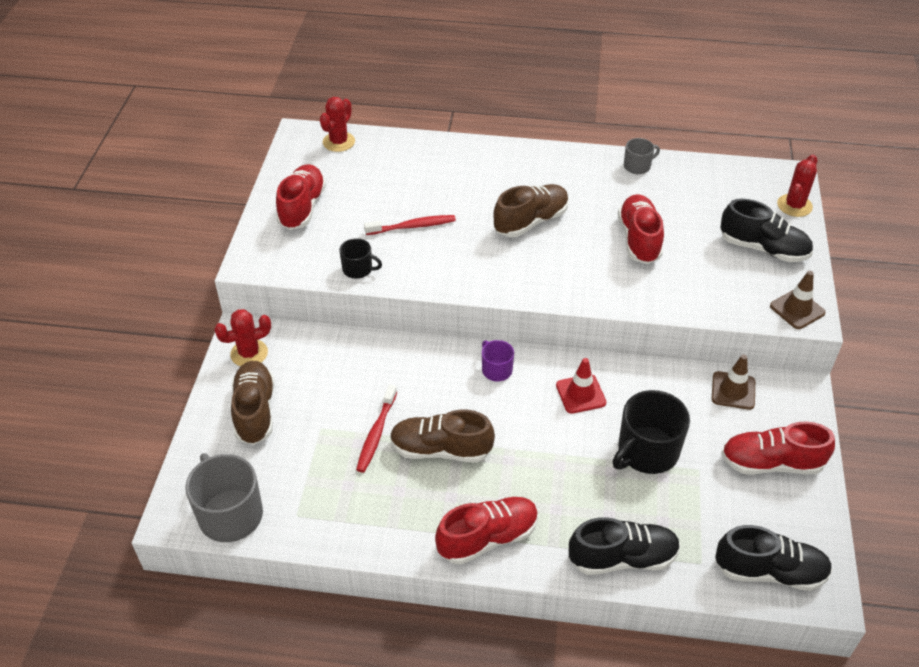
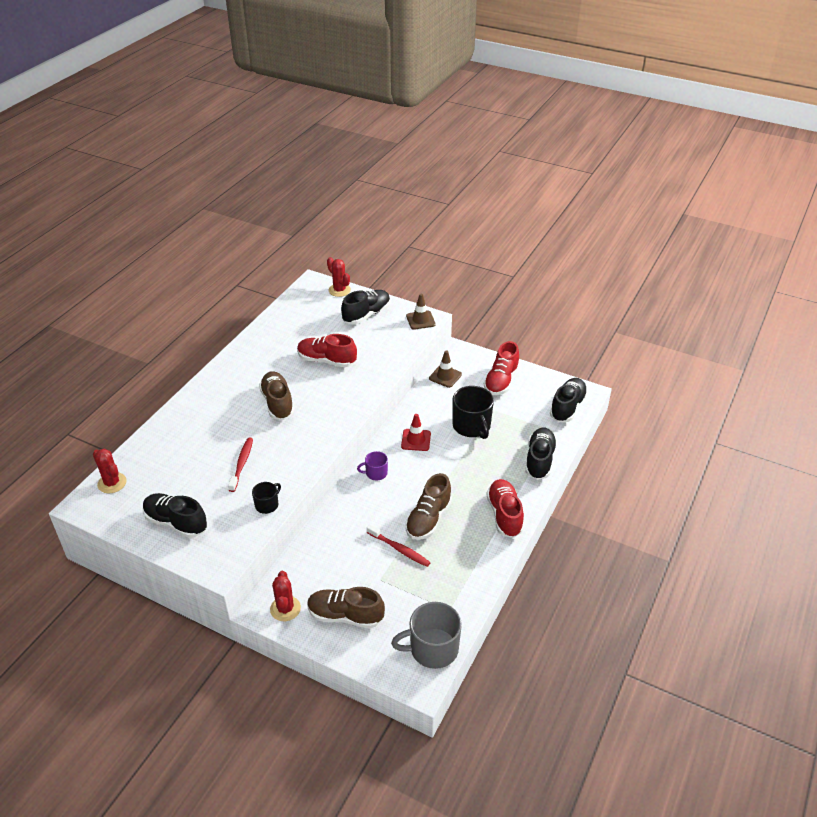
camera: 70 degrees left, 5 degrees down
red shoe [276,164,326,230] -> black shoe [143,493,207,538]
grey mug [624,138,660,174] -> none

